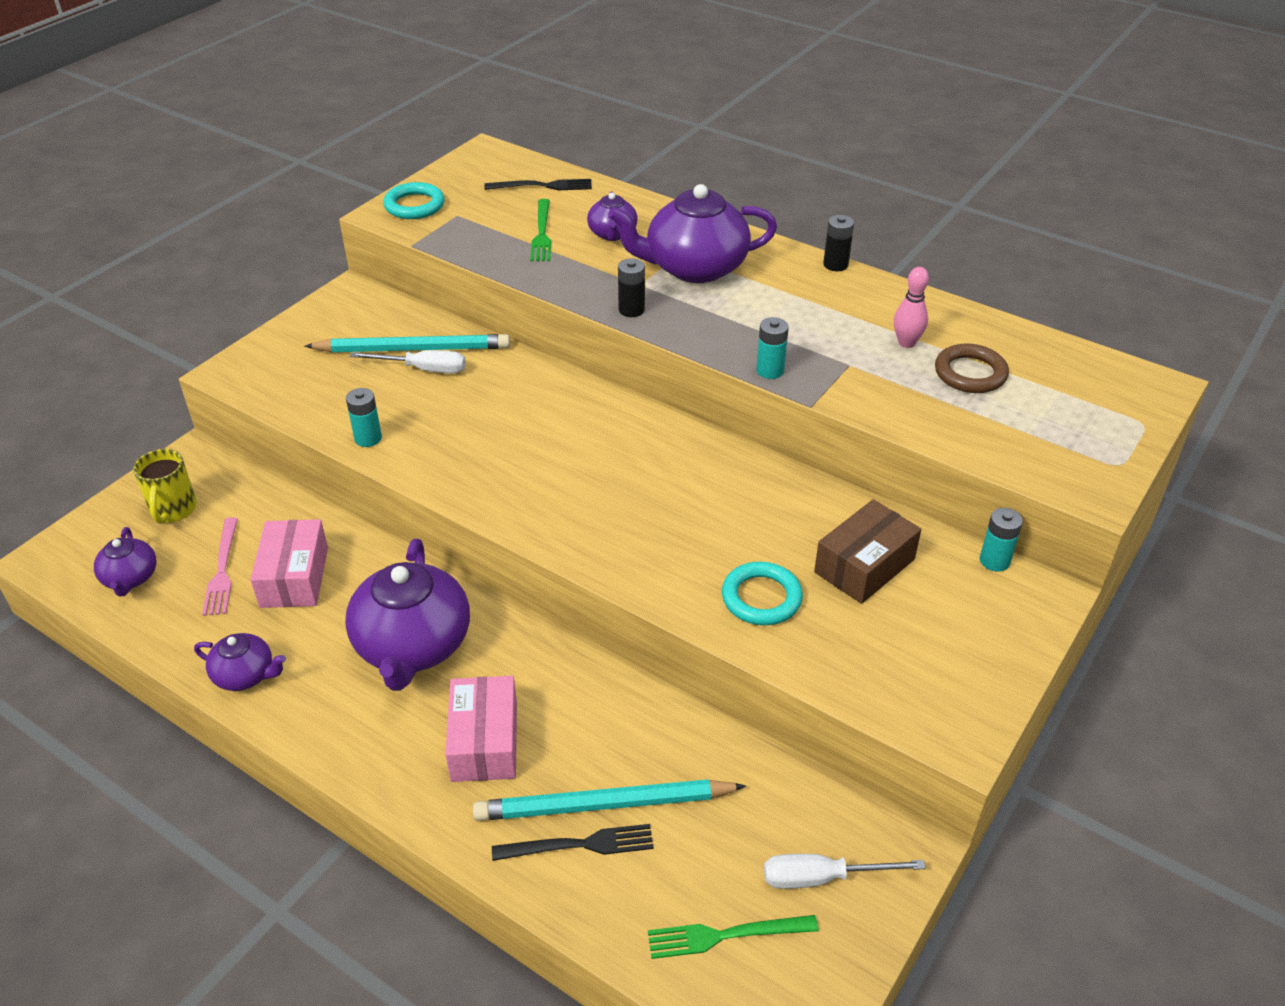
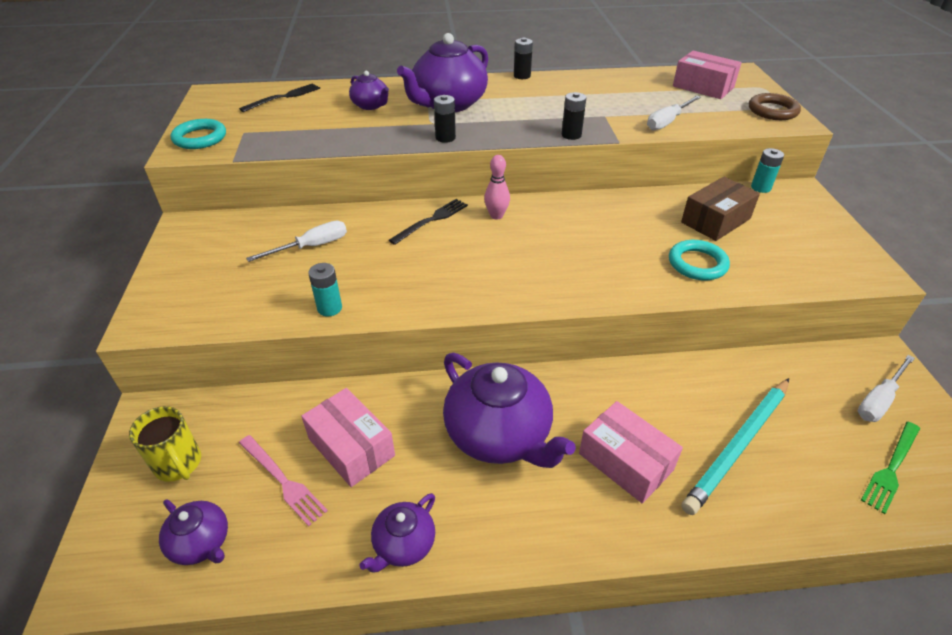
camera: 40 degrees left, 0 degrees up
purple teapot [194,633,286,691] -> purple teapot turned 150 degrees clockwise [360,493,435,572]
turquoise pencil [304,334,510,353] -> none
black fork [492,824,654,861] -> black fork moved to [389,199,468,245]
green fork [530,199,551,261] -> none
turquoise battery [756,317,789,379] -> black battery [562,92,586,140]
brown box [814,499,921,604] -> brown box turned 45 degrees clockwise [681,177,760,241]
pink bowling pin [894,267,929,348] -> pink bowling pin moved to [484,155,510,219]
brown ring [935,343,1009,393] -> brown ring moved to [749,93,801,120]
none -> white screwdriver [647,95,701,130]
none -> pink box [673,51,742,99]

